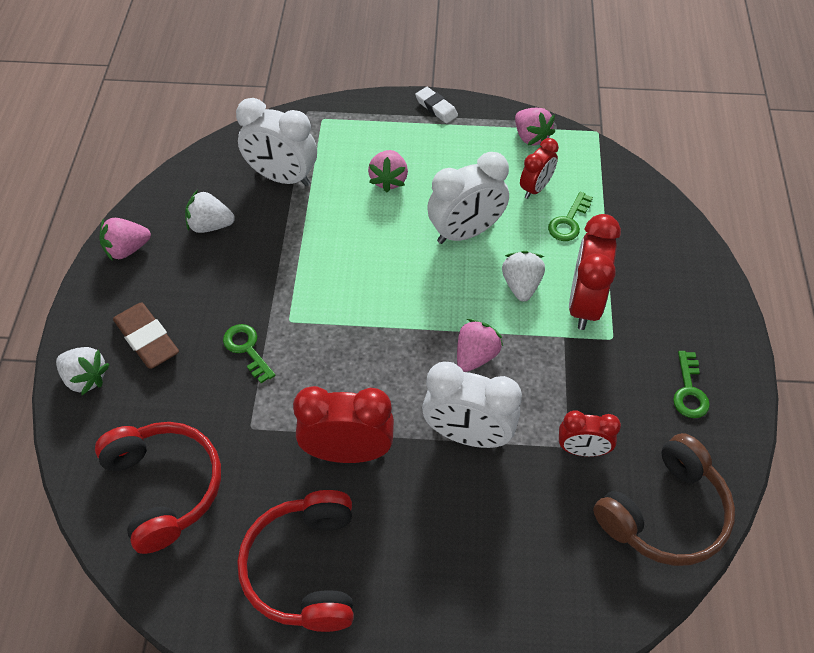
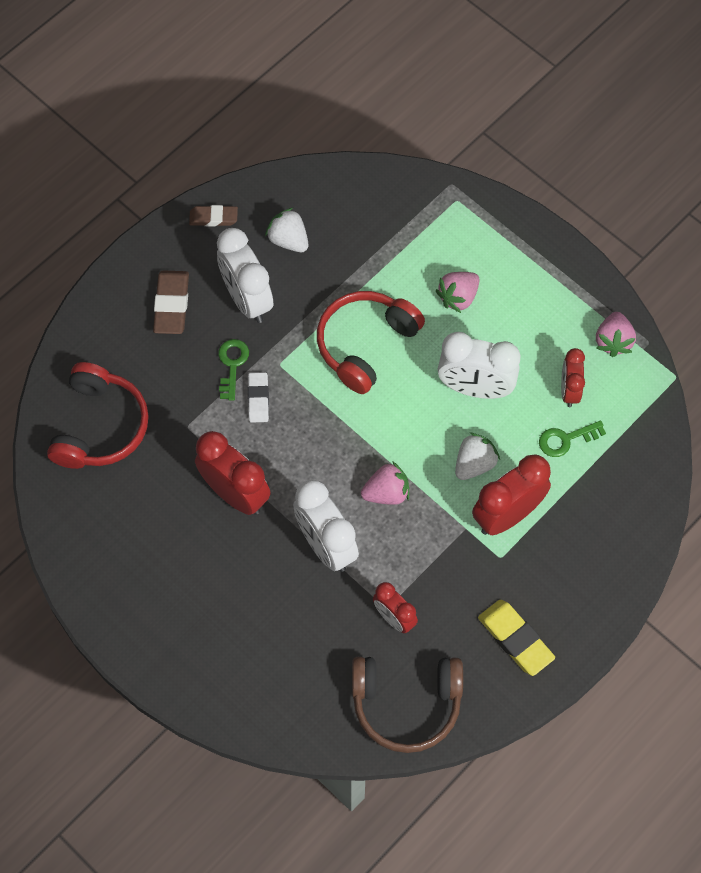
camera: 40 degrees right, 10 degrees up
white strawberry [56,347,110,395] -> none
pink strawberry [99,218,151,261] -> brown eraser [189,205,238,226]
white clock [236,98,317,186] -> white clock moved to [217,228,273,323]
red headphones [237,490,354,632] -> red headphones moved to [317,291,425,394]
white eraser [415,87,458,123] -> white eraser moved to [248,372,269,423]
red clock [520,138,559,199] -> red clock turned 105 degrees clockwise [561,348,585,407]
green key [673,351,710,418] -> yellow eraser [478,600,555,676]

